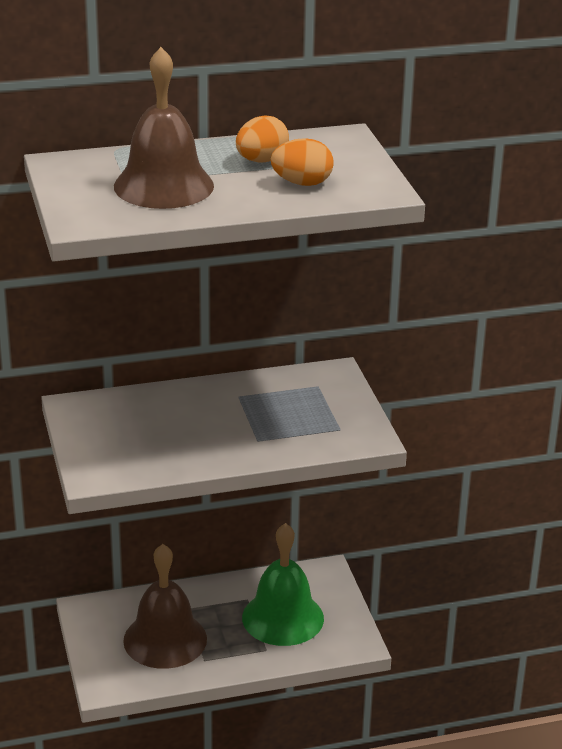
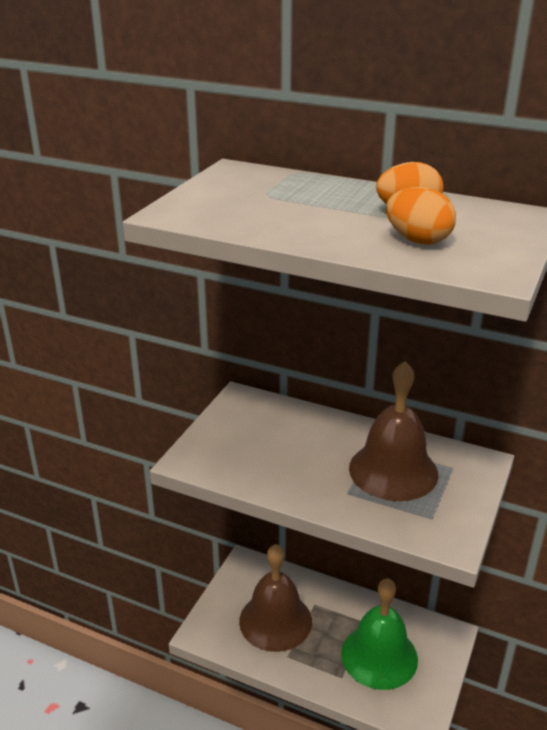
camera: 40 degrees right, 0 degrees up
brown bell [114,47,214,209] -> brown bell moved to [349,361,439,501]

